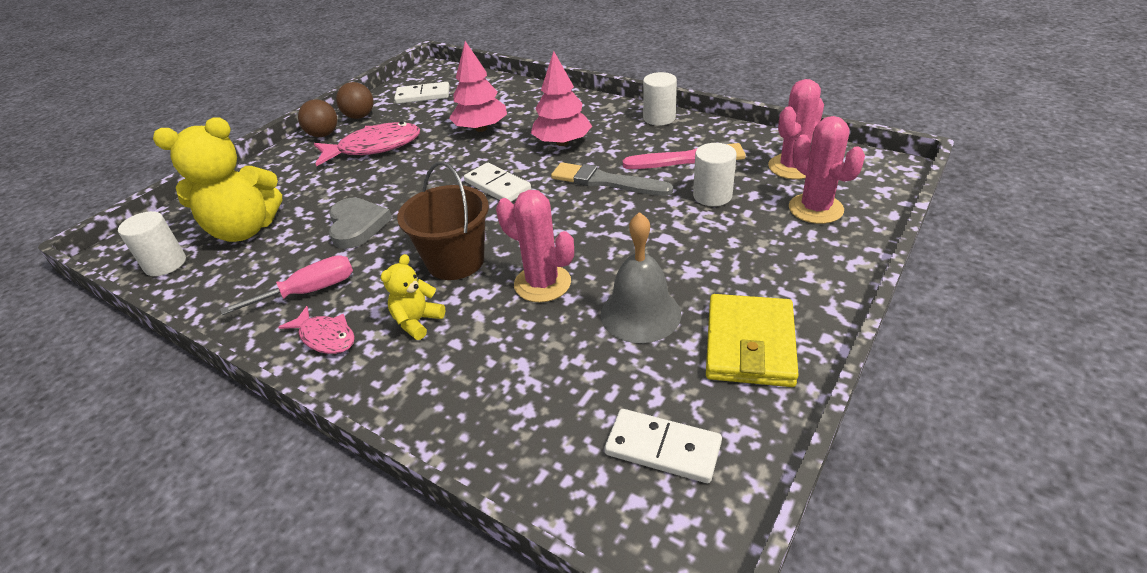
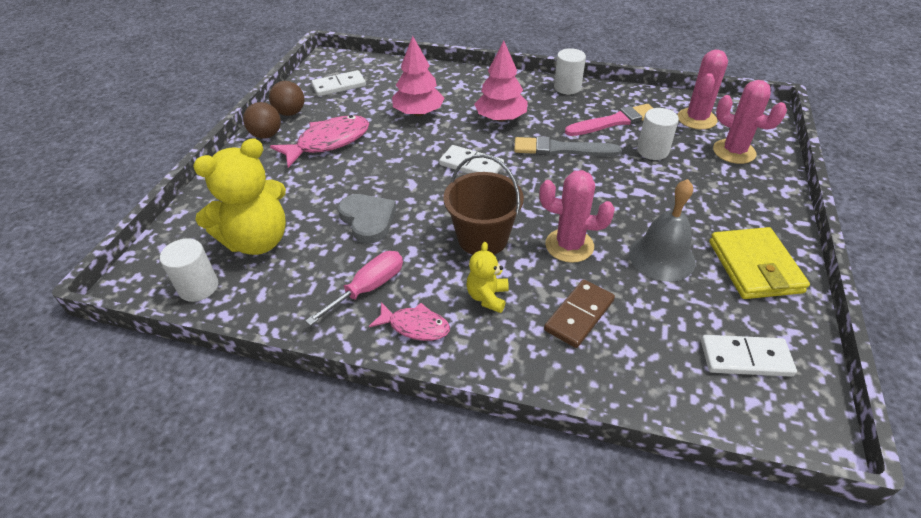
camera: 20 degrees left, 5 degrees up
none -> brown domino [544,279,615,348]

